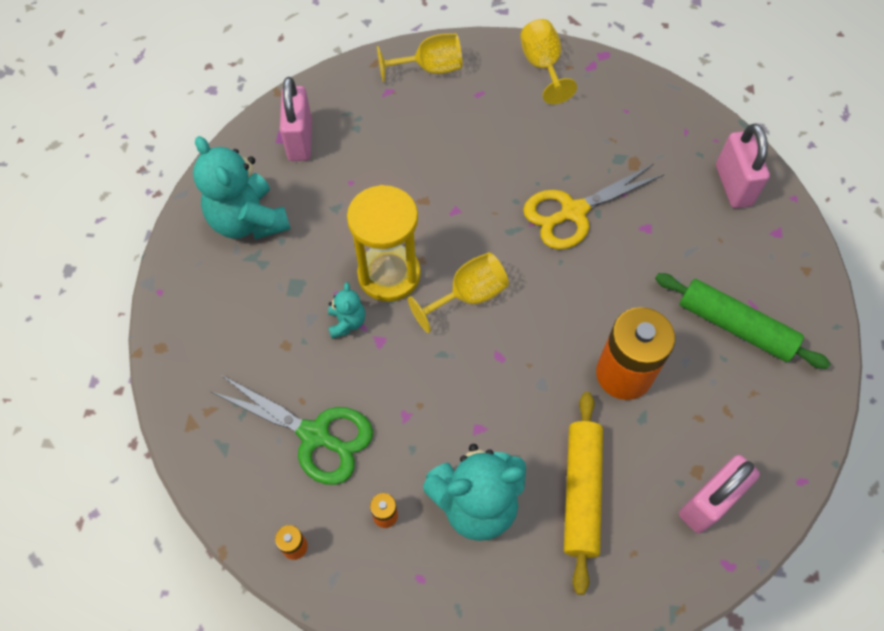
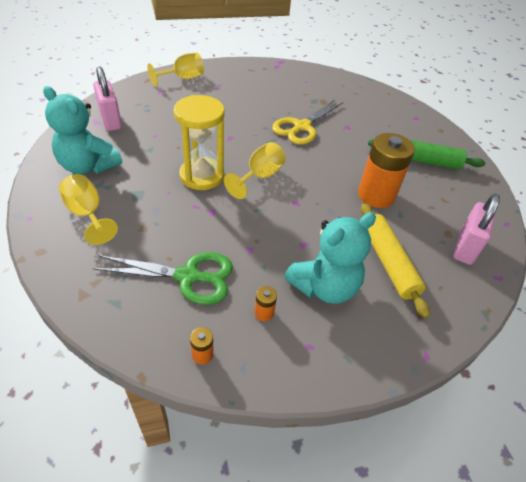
camera: 25 degrees left, 15 degrees down
turquoise teddy bear [328,282,365,339] -> none
yellow goblet [520,19,577,104] -> yellow goblet moved to [59,174,118,245]
pink padlock [716,124,770,208] -> none

